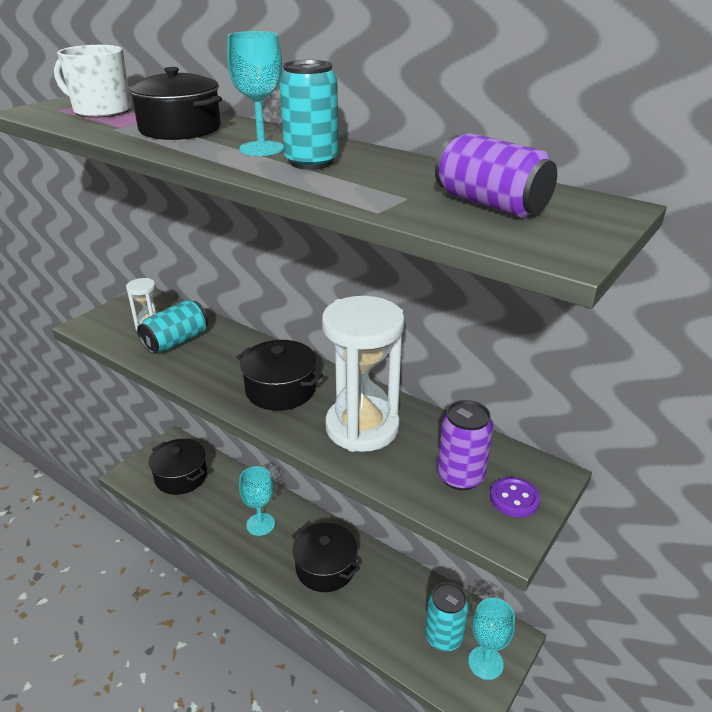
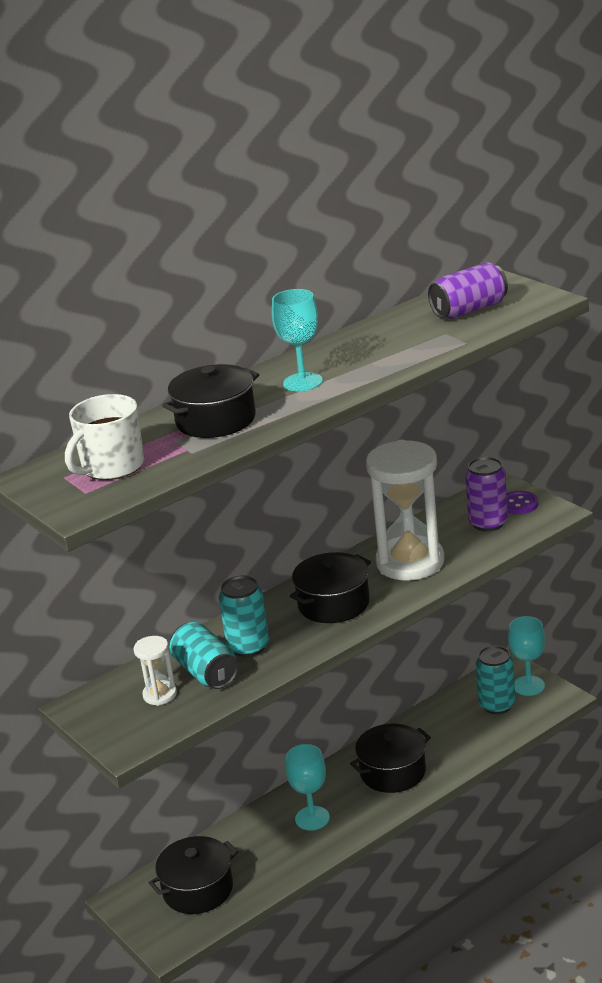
camera: 70 degrees left, 5 degrees down
turquoise can [279,60,338,170] -> turquoise can moved to [219,576,269,657]

